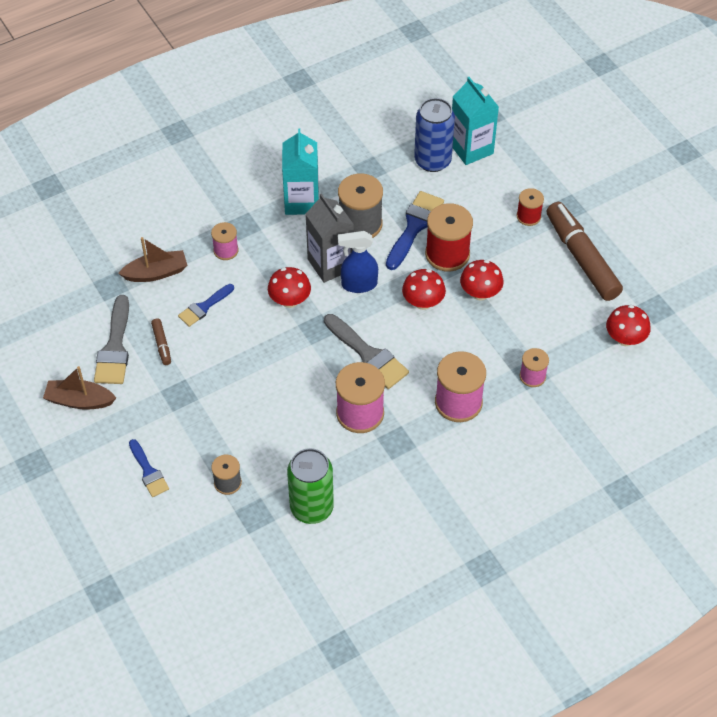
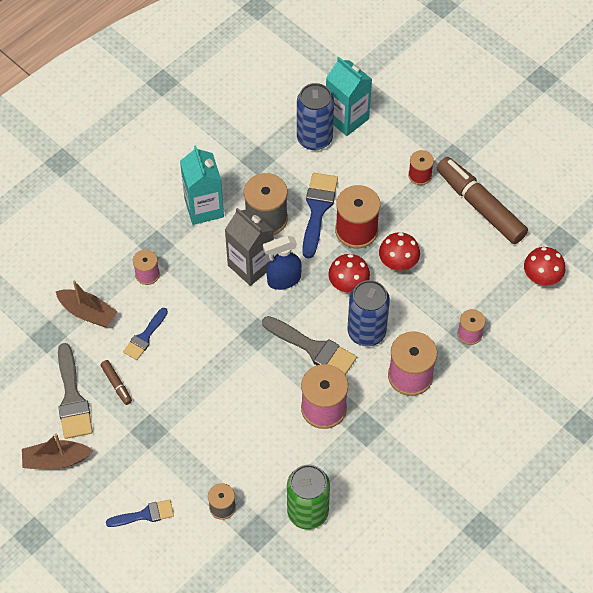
camera: 15 degrees left, 5 degrees up
brown boat [118,237,188,282] -> brown boat turned 60 degrees clockwise [56,280,117,327]
blue brush [129,439,169,497] -> blue brush turned 60 degrees counterclockwise [106,499,174,527]
red mushroom [268,267,311,308] -> none
none -> blue can [347,280,390,347]

